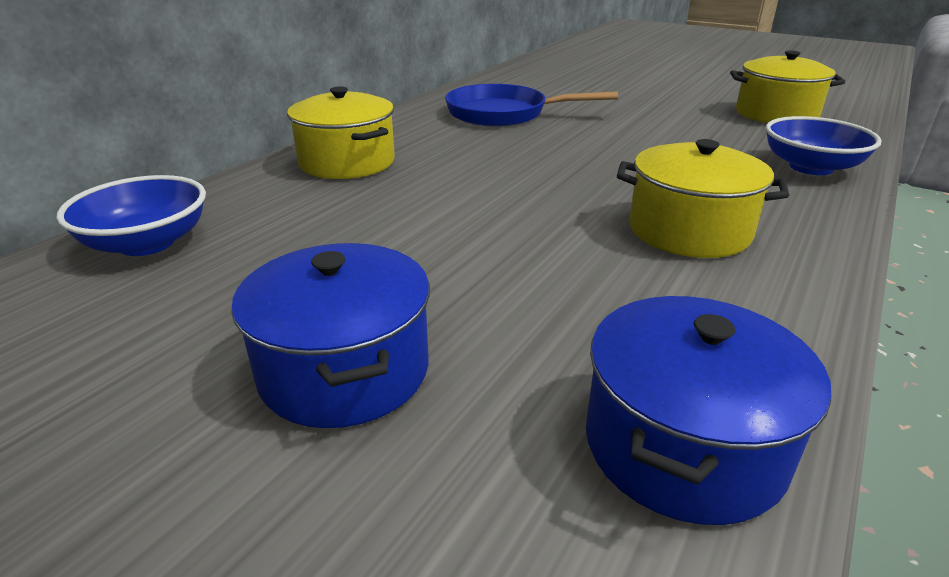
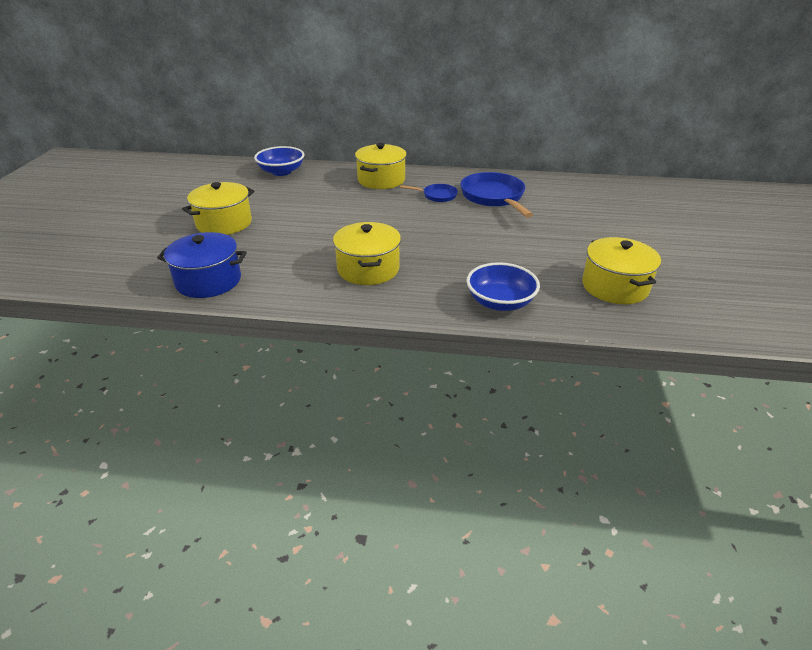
camera: 65 degrees right, 5 degrees up
blue pot [231,243,430,428] -> yellow pot [182,182,254,235]
none -> blue pan [400,184,458,202]

